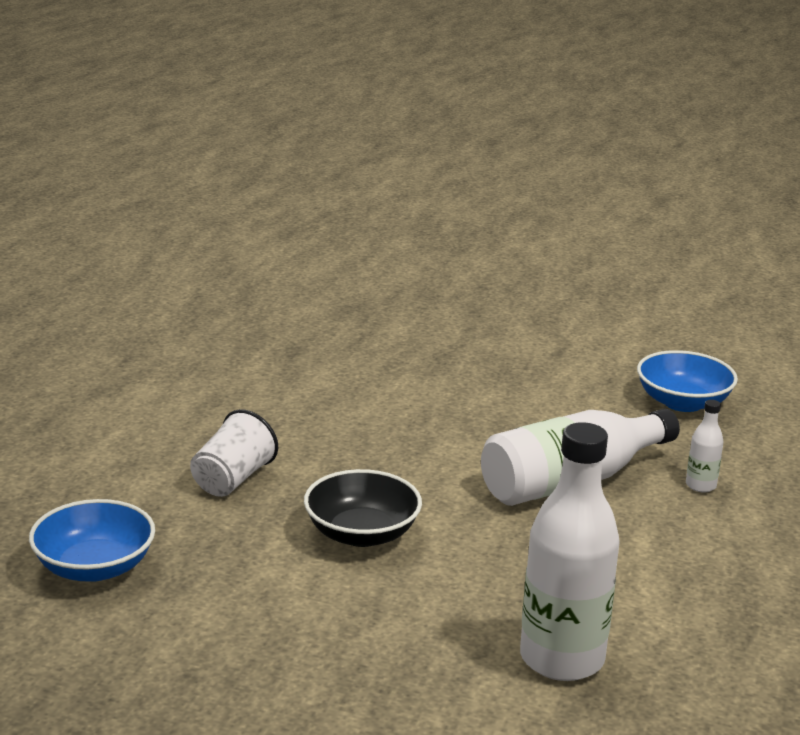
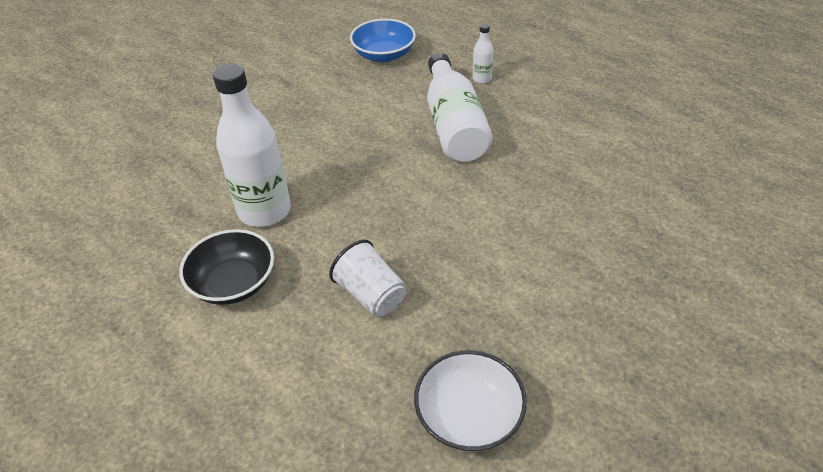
camera: 65 degrees left, 20 degrees up
blue bowl [29,499,155,582] -> white bowl [414,350,527,451]
black bowl [304,469,422,547] -> black bowl moved to [179,229,274,305]
white bottle [520,422,620,681] -> white bottle moved to [213,64,291,227]

